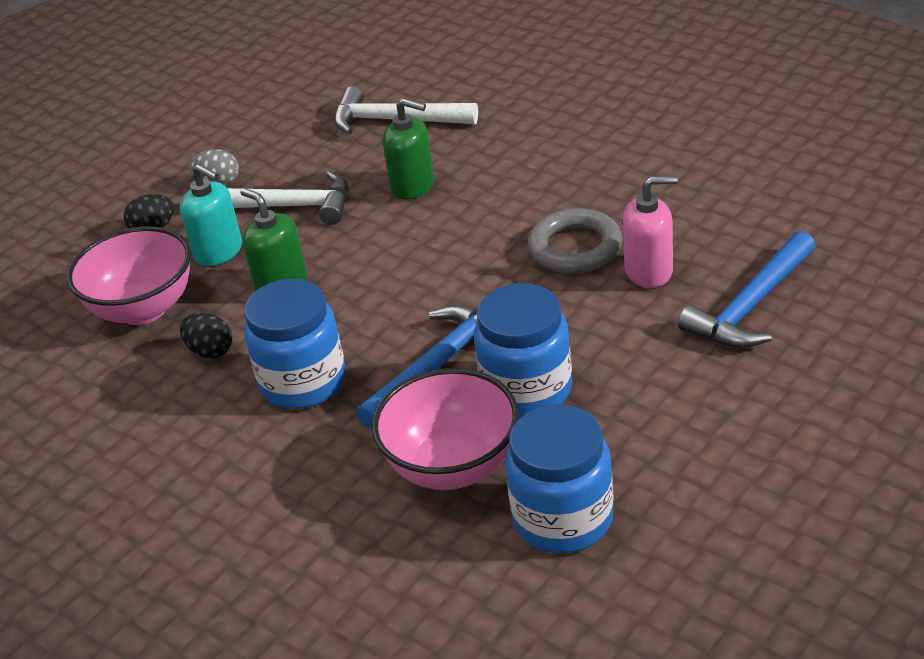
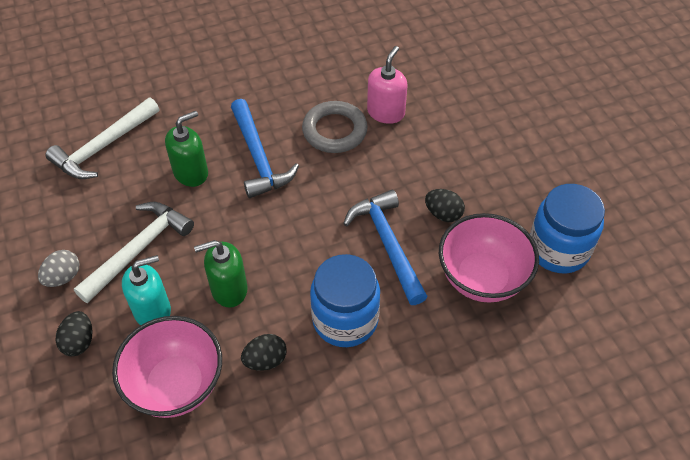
camera: 65 degrees left, 15 degrees up
blue jar [474,283,572,418] -> black egg [425,189,465,222]
blue hammer [678,231,815,348] -> blue hammer moved to [231,99,299,198]

